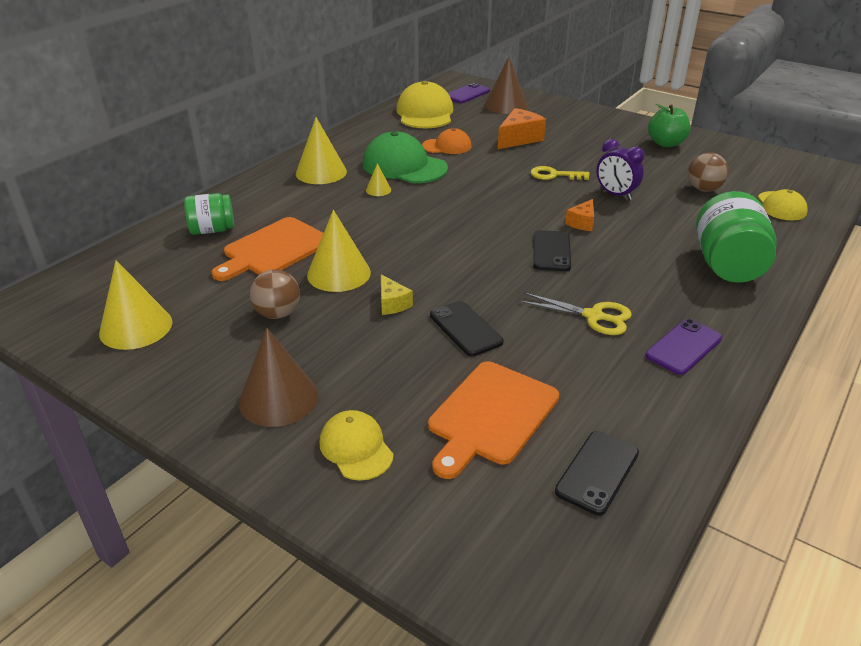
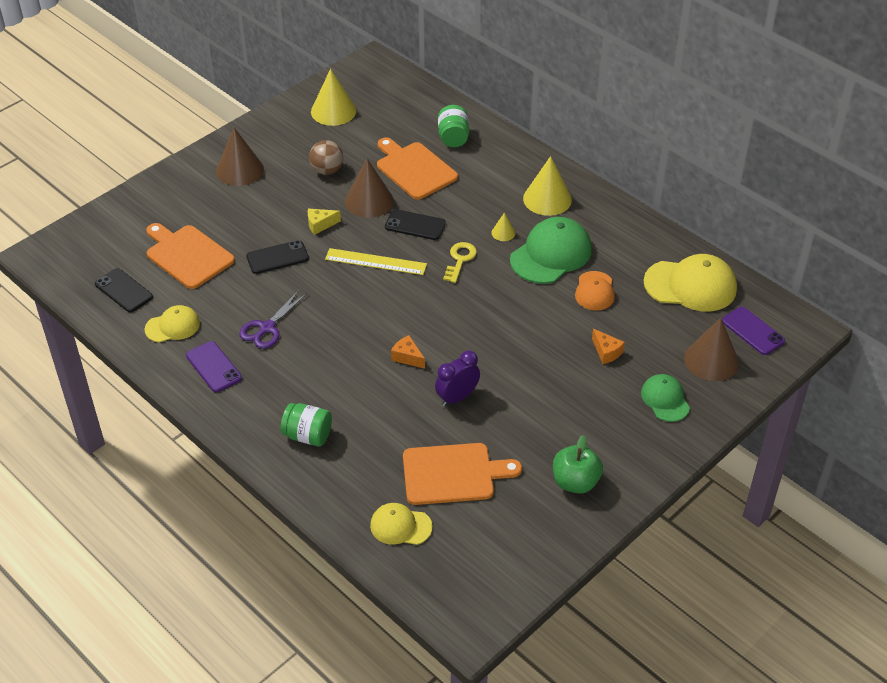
camera: 100 degrees right, 10 degrees up
yellow cone [307,210,371,292] -> brown cone [345,158,394,218]
yellow cap [320,410,394,480] -> yellow cap moved to [145,305,200,343]
orange cheese [498,108,546,149] -> orange cheese [592,329,625,364], size x0.59
yellow scissors [519,293,632,335] -> purple scissors [239,290,307,349]
yellow key [531,166,590,180] -> yellow key moved to [443,242,477,283]
black phone [533,230,571,271] -> black phone moved to [385,209,446,240]
brown ball [688,152,729,192] -> orange cutting board [403,443,522,505]
green jar [696,191,777,283] -> green jar [281,403,332,446], size x0.61
none -> yellow ruler [325,248,427,275]
none -> green cap [641,374,690,422]

